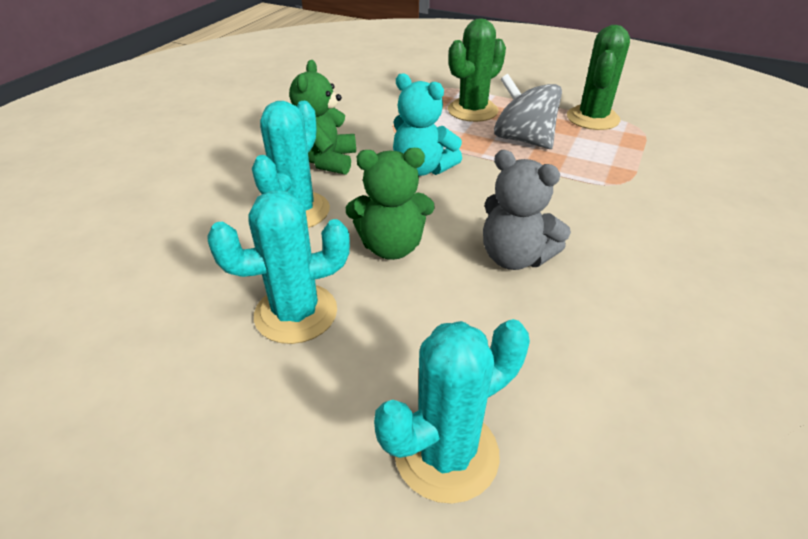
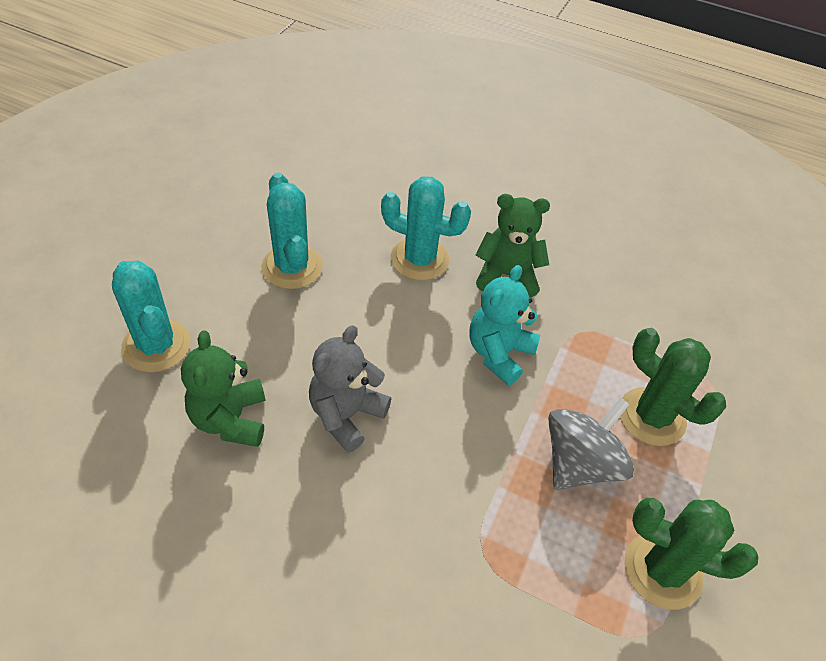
camera: 85 degrees right, 10 degrees up
green teddy bear [346,148,435,260] -> green teddy bear moved to [181,331,265,447]

